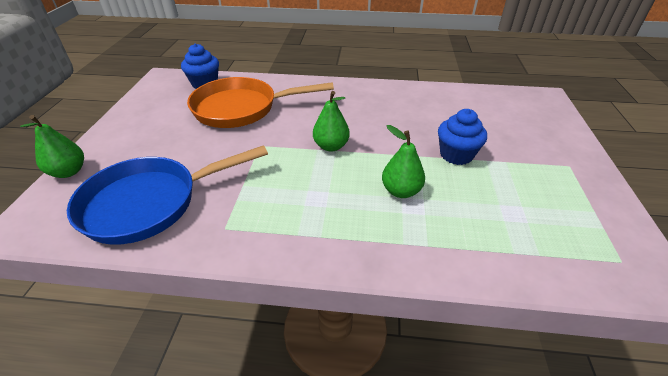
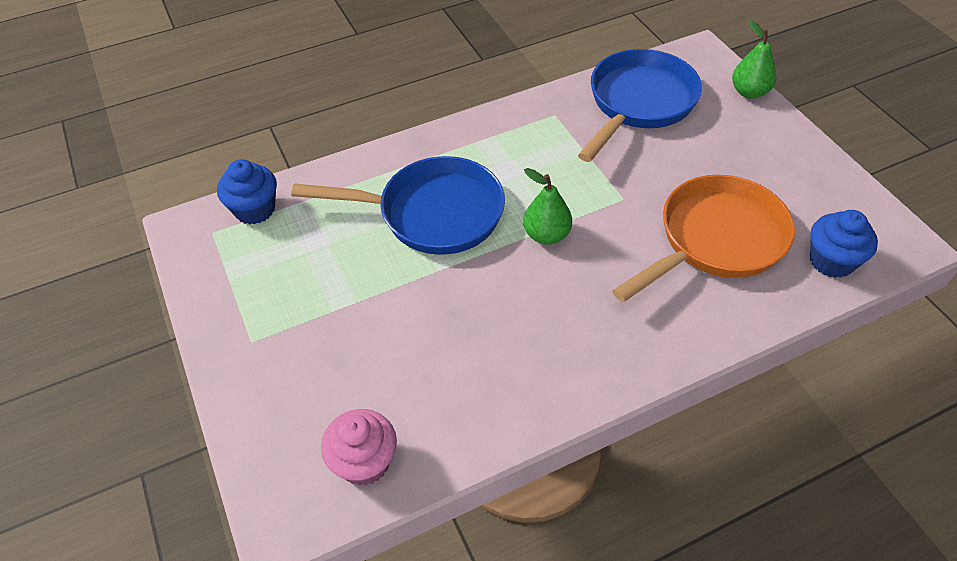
camera: 150 degrees right, 10 degrees up
green pear [382,125,425,198] -> blue pan [291,156,505,255]
blue cupcake [438,109,487,165] -> blue cupcake moved to [217,159,277,225]
none -> pink cupcake [321,409,397,486]

